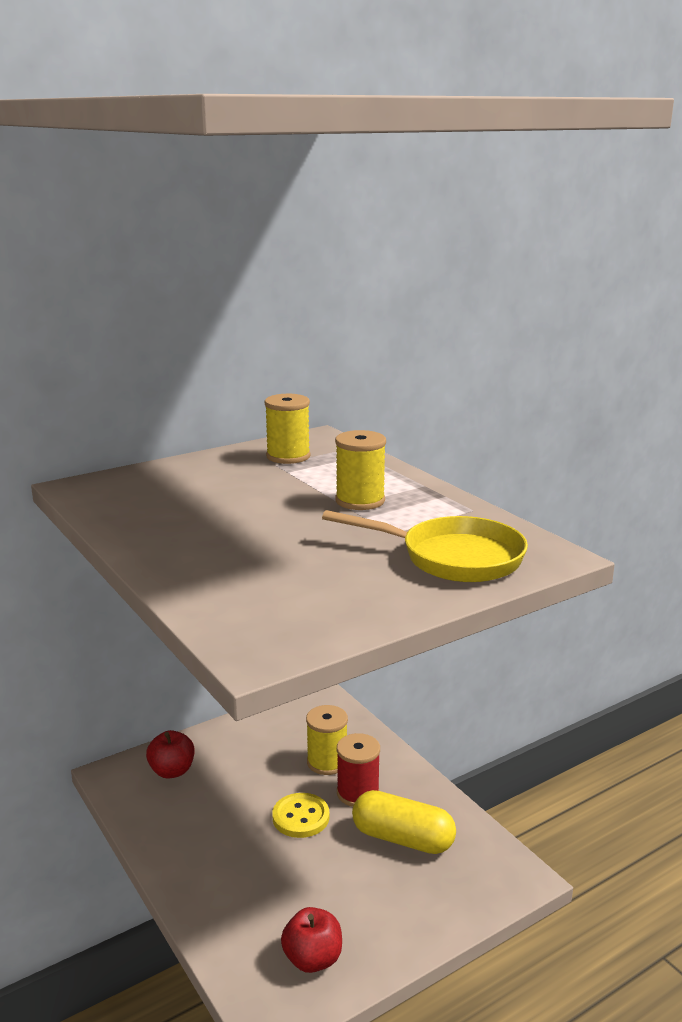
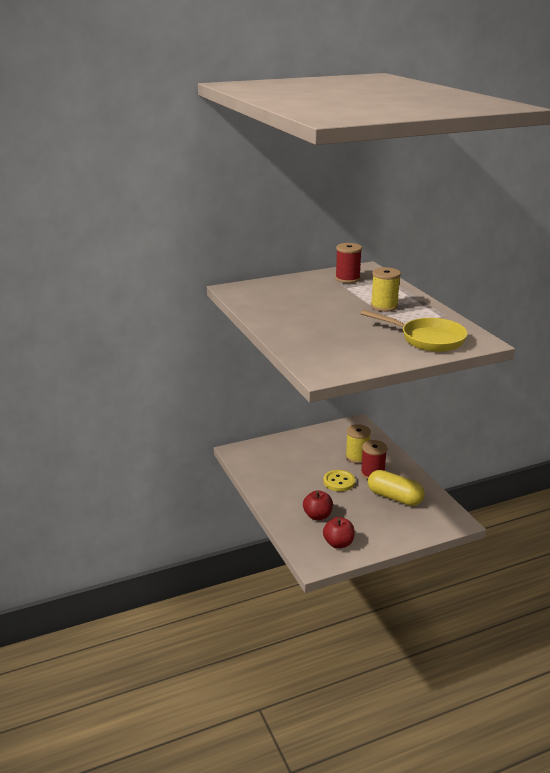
camera: 10 degrees right, 5 degrees up
red apple [146,730,195,779] -> red apple moved to [303,490,333,520]
yellow spool [264,394,311,464] -> red spool [335,243,362,283]

